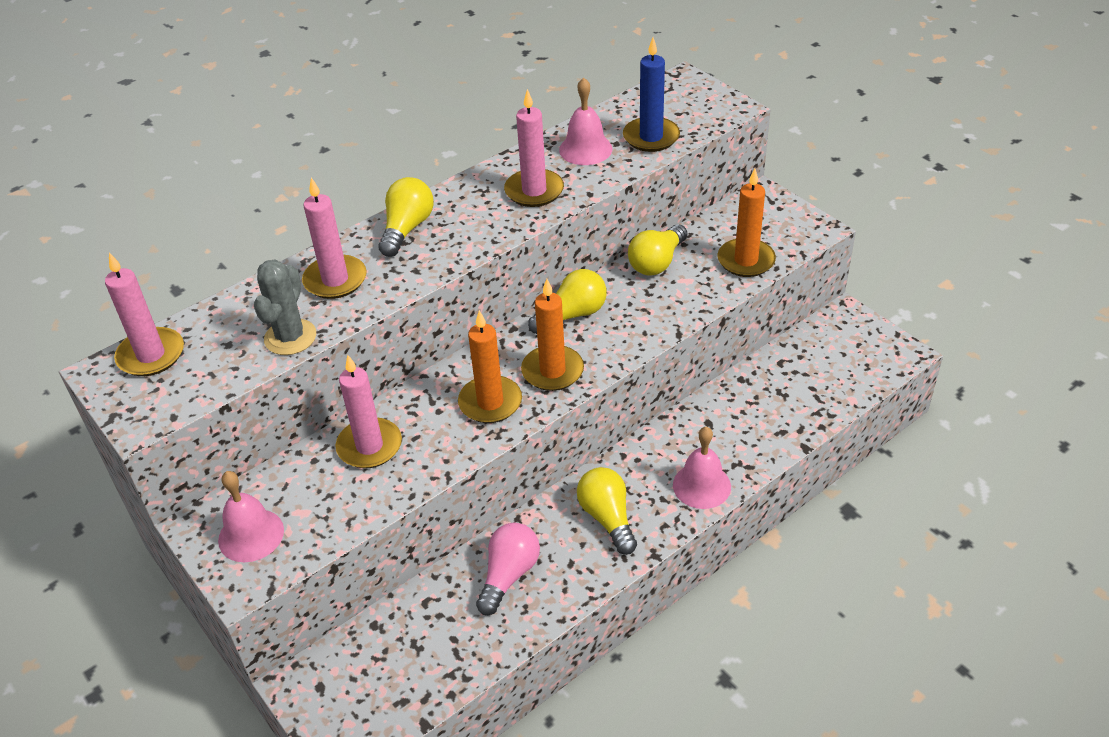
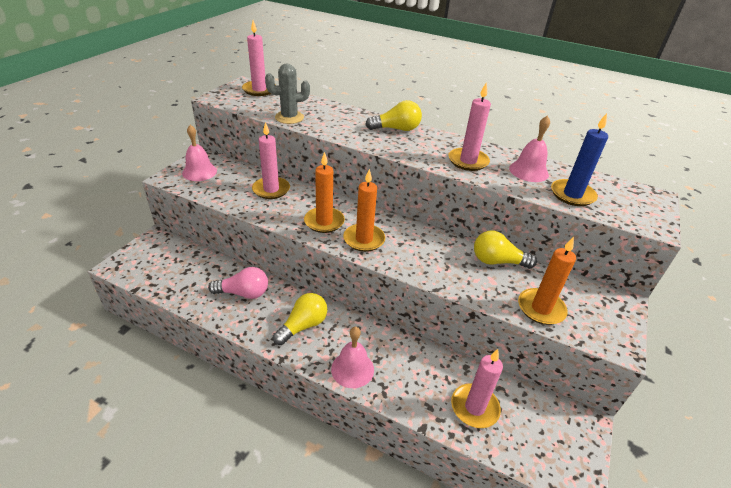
camera: 60 degrees right, 5 degrees down
pink candle [302,177,367,299] -> pink candle moved to [451,349,503,428]
yellow light bulb [528,269,607,334] -> none

